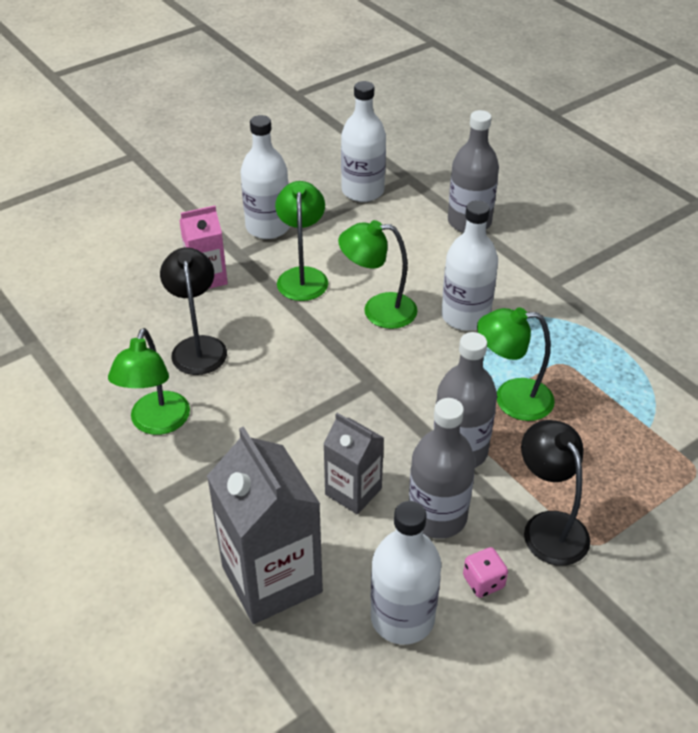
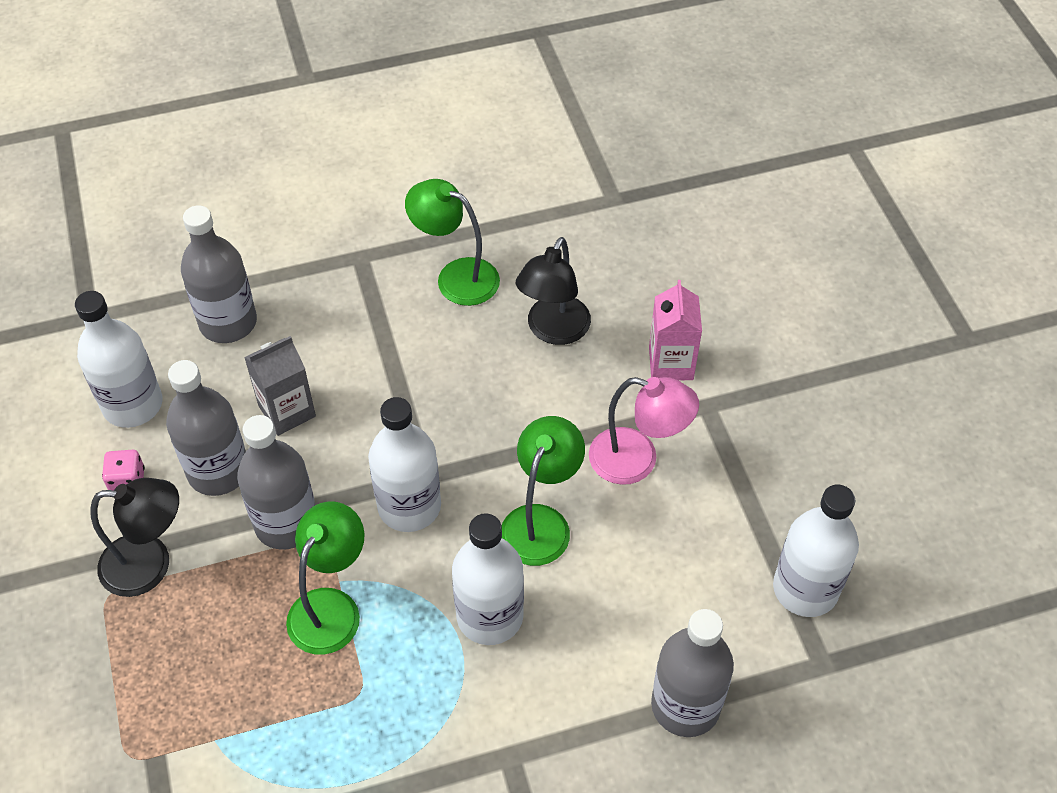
camera: 110 degrees right, 10 degrees up
black lamp [160,248,227,375] -> black lamp turned 105 degrees clockwise [516,237,591,345]
grey carton [207,426,323,624] -> grey bottle [181,205,257,343]
white bottle [241,115,290,239] -> white bottle moved to [368,397,441,532]
green lamp [275,181,328,301] -> pink lamp [589,377,699,485]

